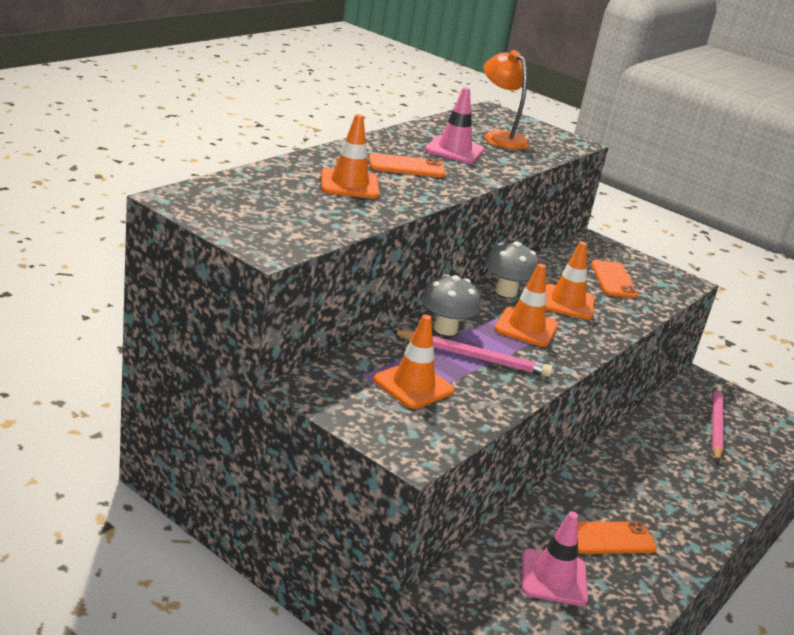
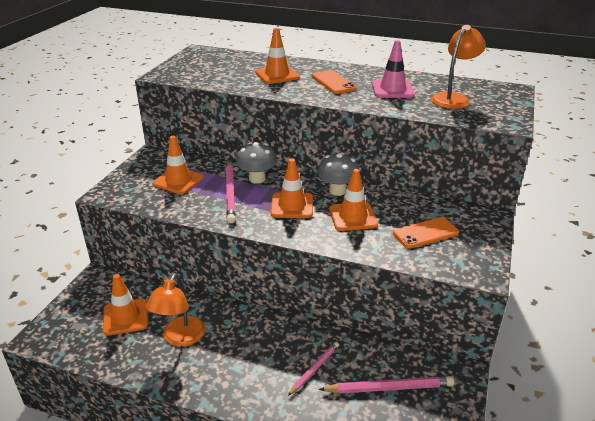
camera: 75 degrees right, 5 degrees up
pink traffic cone [522,512,588,606] -> orange traffic cone [103,274,148,336]
orange phone [578,521,657,554] -> orange lamp [145,274,205,347]
none -> pink pencil [288,342,339,396]

